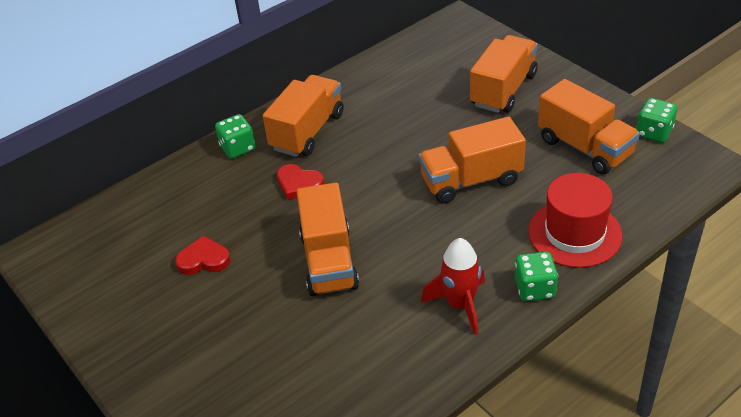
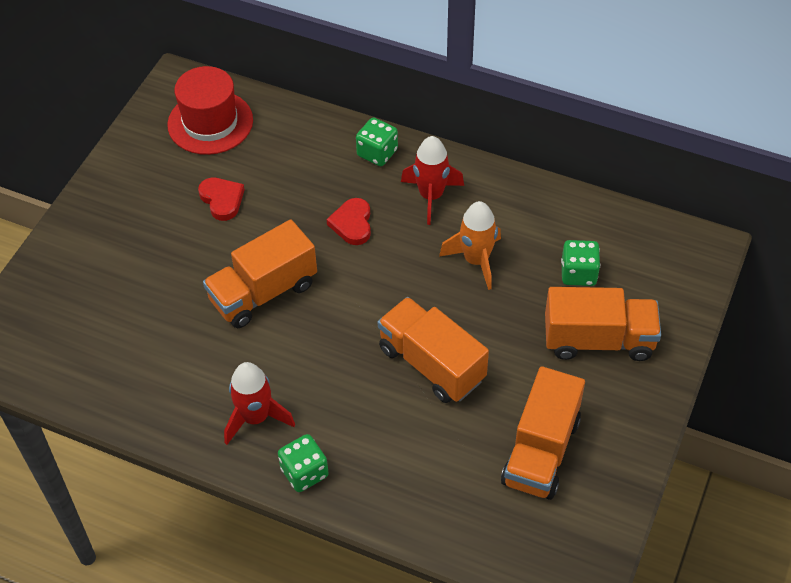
camera: 60 degrees right, 10 degrees up
orange truck [263,75,344,157] -> red rocket [401,136,464,225]
red hat [528,173,623,268] -> red hat moved to [167,66,253,155]
green dice [636,98,677,143] -> green dice moved to [561,240,600,286]
none -> orange rocket [439,201,501,290]

